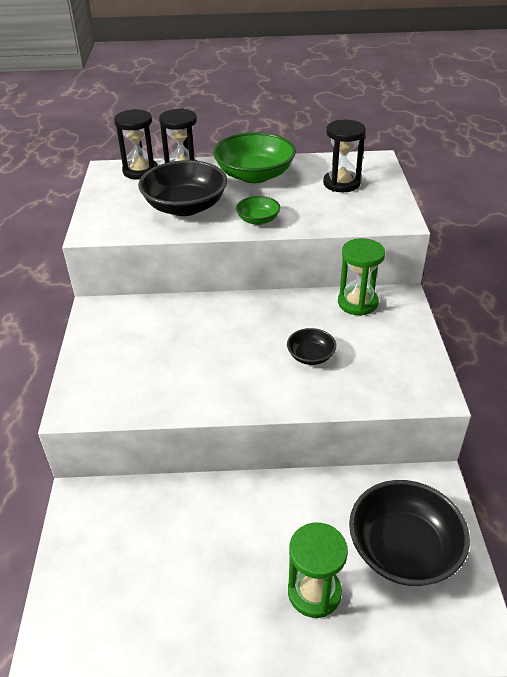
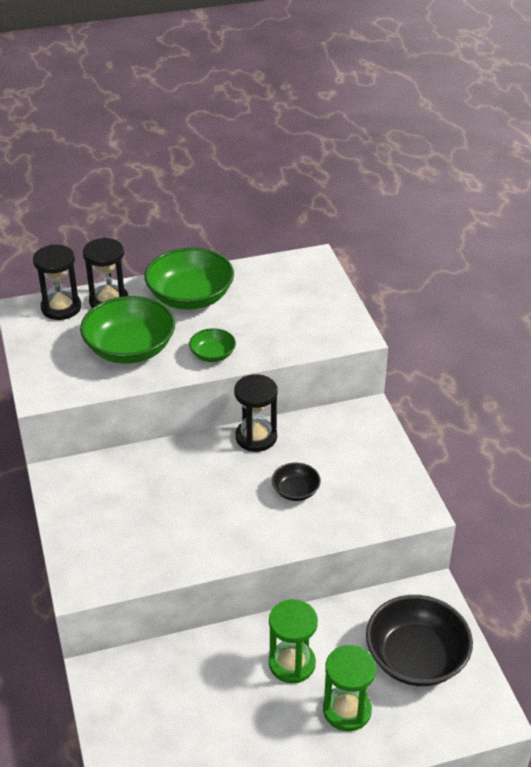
camera: 15 degrees left, 0 degrees up
black bowl [138,160,227,216] -> green bowl [80,296,175,364]
black hourglass [323,120,366,192] -> black hourglass moved to [234,374,278,452]
green hourglass [338,238,385,316] -> green hourglass moved to [269,599,318,683]

